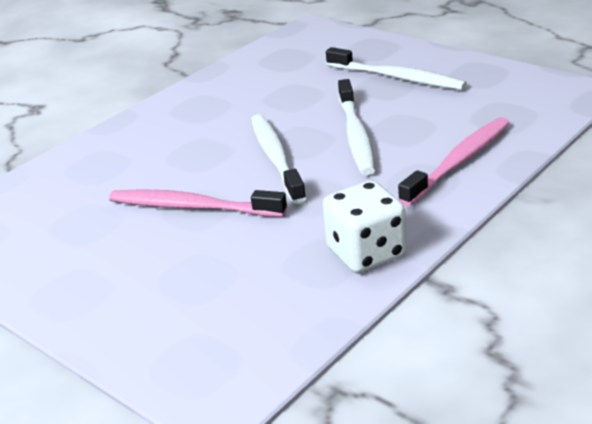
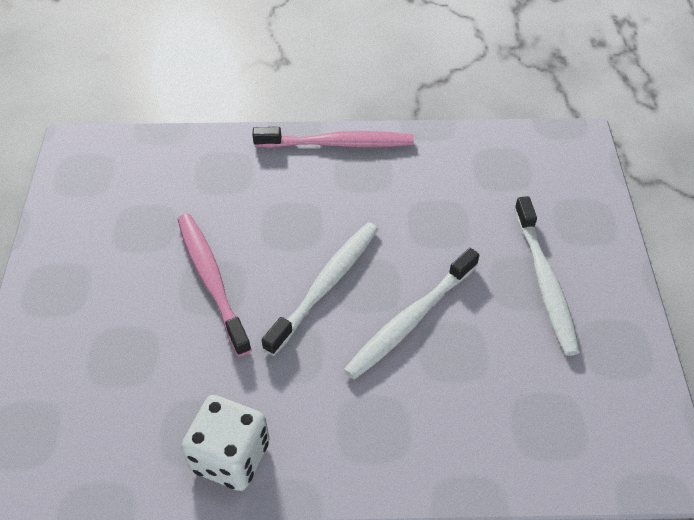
camera: 45 degrees right, 20 degrees up
pink toothbrush [398,117,509,206] -> pink toothbrush moved to [252,127,414,148]

